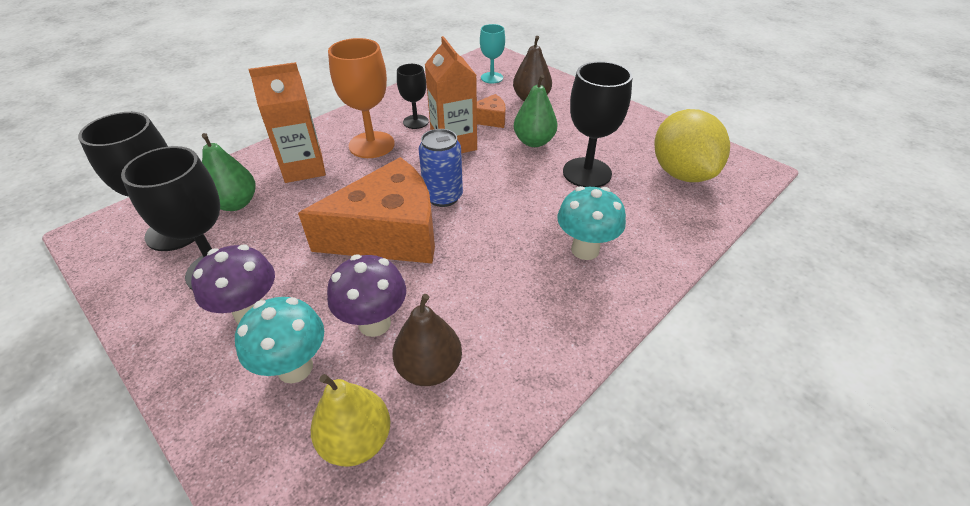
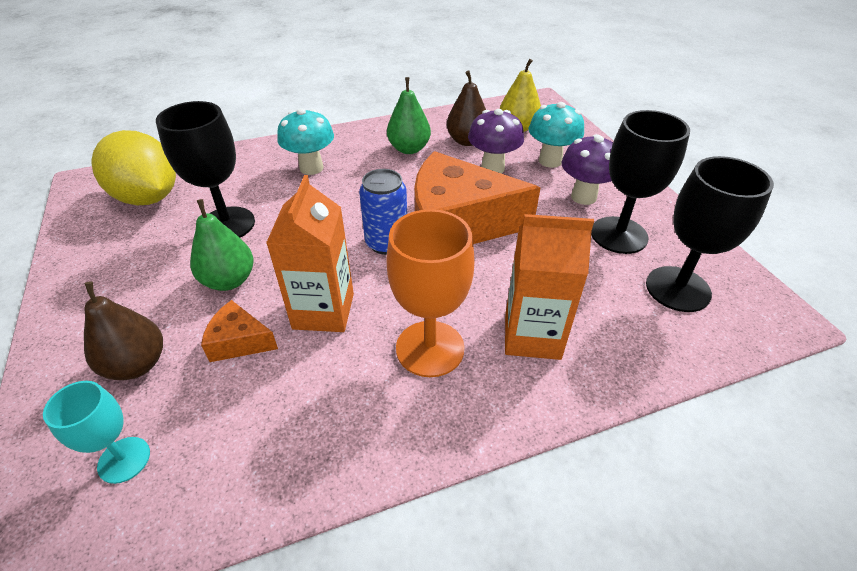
camera: 155 degrees left, 0 degrees up
green pear [202,133,256,211] -> green pear moved to [387,77,431,154]
black goblet [397,64,429,129] -> none
yellow lemon [654,109,730,182] -> yellow lemon turned 60 degrees counterclockwise [91,130,176,205]

